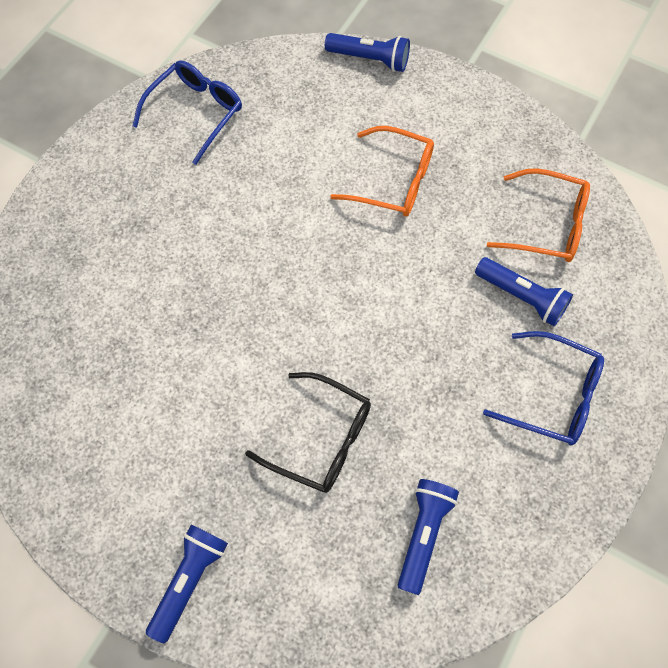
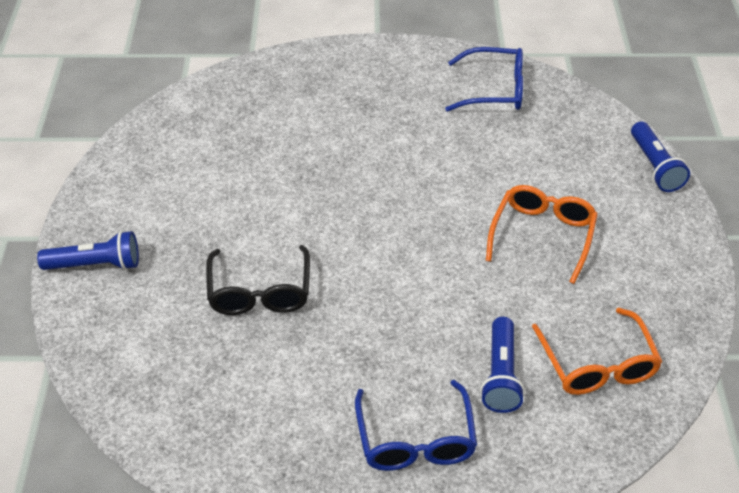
camera: 60 degrees right, 20 degrees down
orange glasses [330,126,434,217] -> orange glasses turned 150 degrees counterclockwise [486,185,598,284]
blue flashlight [398,479,459,595] -> none

